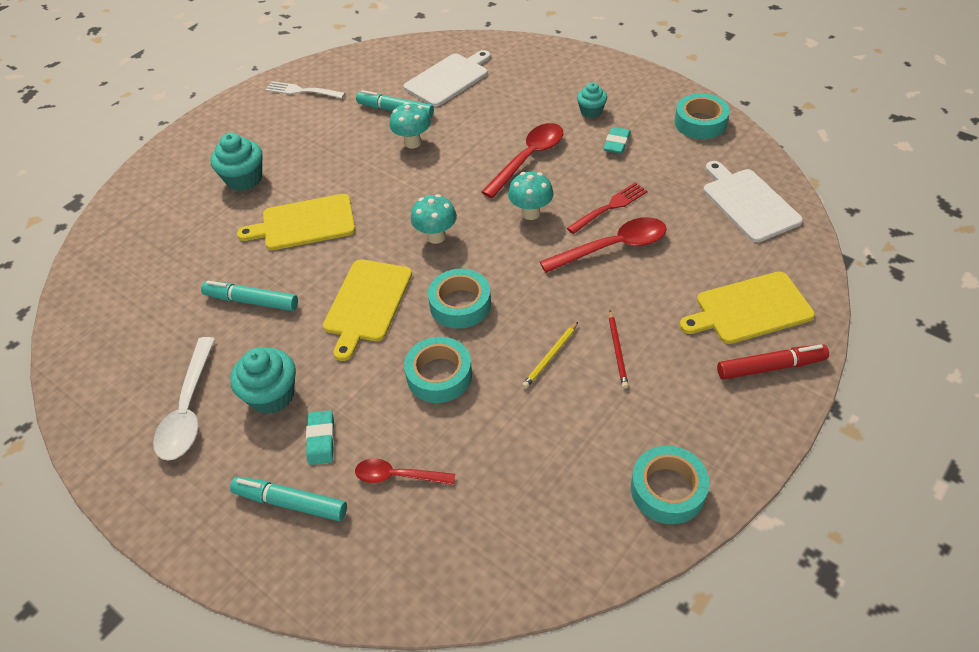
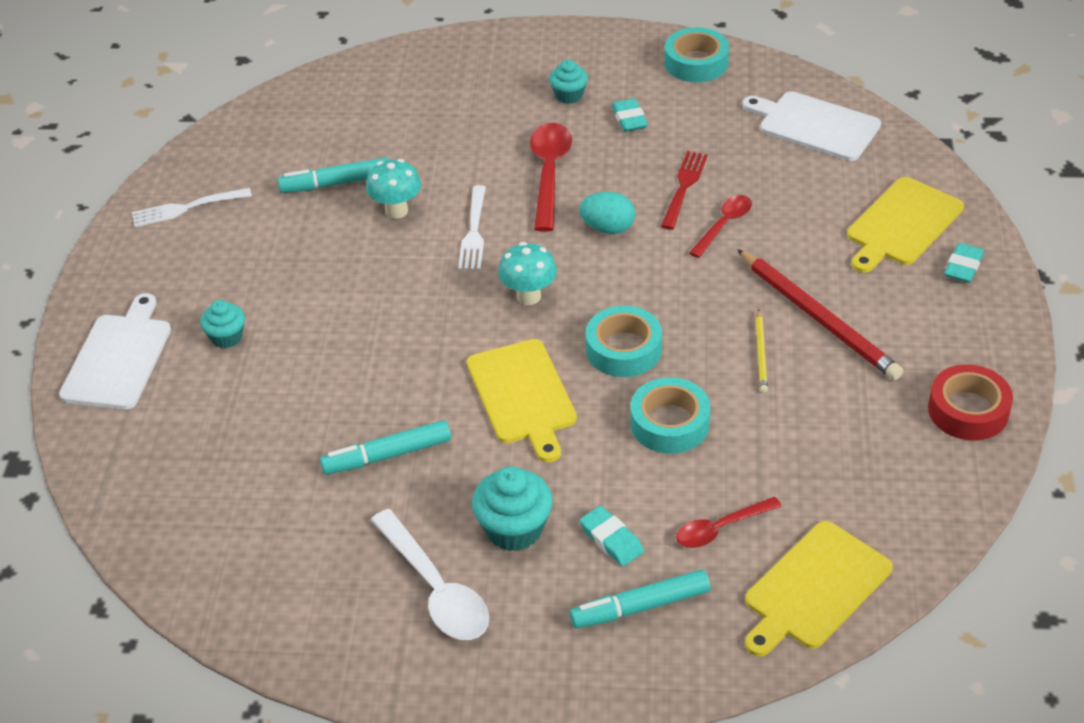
camera: 35 degrees left, 5 degrees down
turquoise cupcake [211,133,262,191] -> turquoise cupcake [200,300,245,348], size x0.62
yellow cutting board [237,194,355,250] -> yellow cutting board moved to [745,521,893,657]
white cutting board [404,50,490,107] -> white cutting board moved to [59,293,171,409]
turquoise mushroom [508,172,554,220] -> turquoise egg [579,192,635,234]
red spoon [539,217,667,273] -> red spoon [689,195,752,258], size x0.62
red pencil [609,310,629,389] -> red pencil [737,249,903,380], size x2.06
turquoise tape [631,446,710,524] -> red tape [928,364,1013,441]
red marker [717,344,829,380] -> turquoise eraser [944,243,984,283]
none -> white fork [458,185,486,270]

